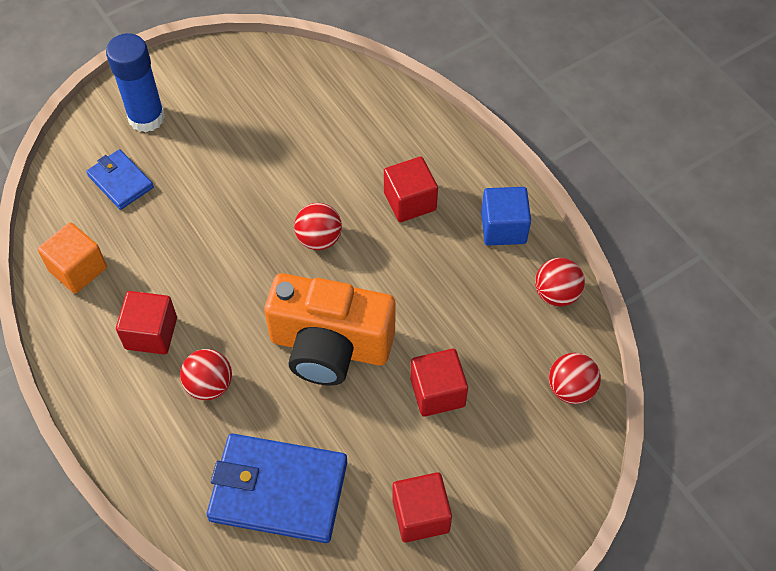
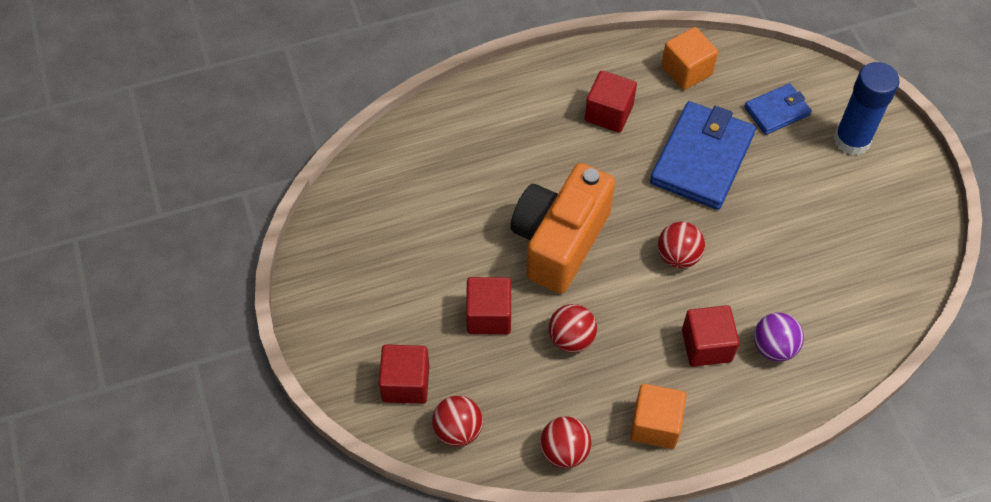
camera: 105 degrees right, 0 degrees up
red ball [180,349,232,400] -> red ball moved to [548,304,597,353]
blue wallet [207,433,347,543] -> blue wallet moved to [650,101,756,210]
red cube [392,472,452,542] -> red cube moved to [379,344,429,404]
blue cube [481,187,531,246] -> orange cube [630,384,686,449]
none -> purple ball [754,312,804,362]

